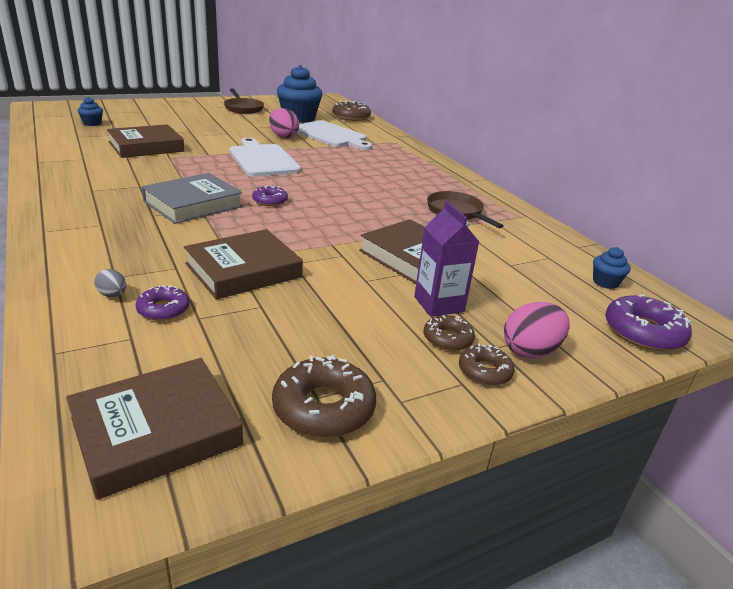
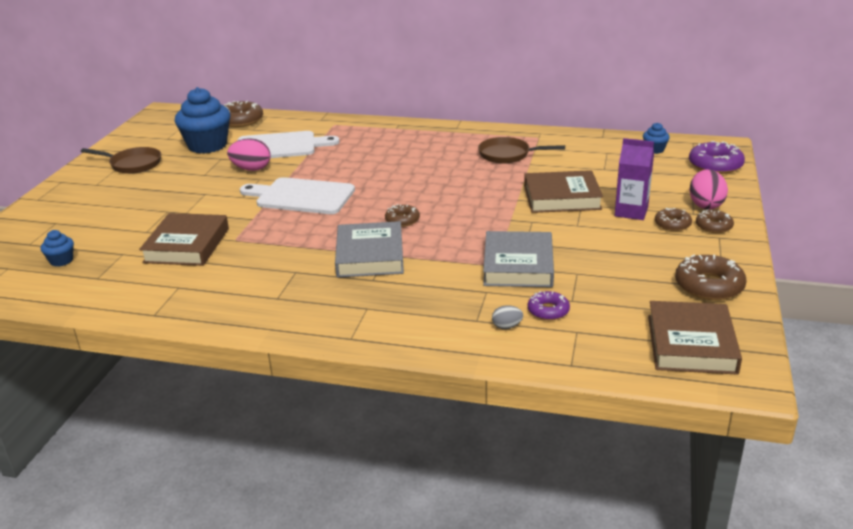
camera: 45 degrees left, 0 degrees up
brown book [184,229,303,300] -> grey book [483,231,554,287]
purple donut [252,185,288,206] -> brown donut [385,204,420,227]

